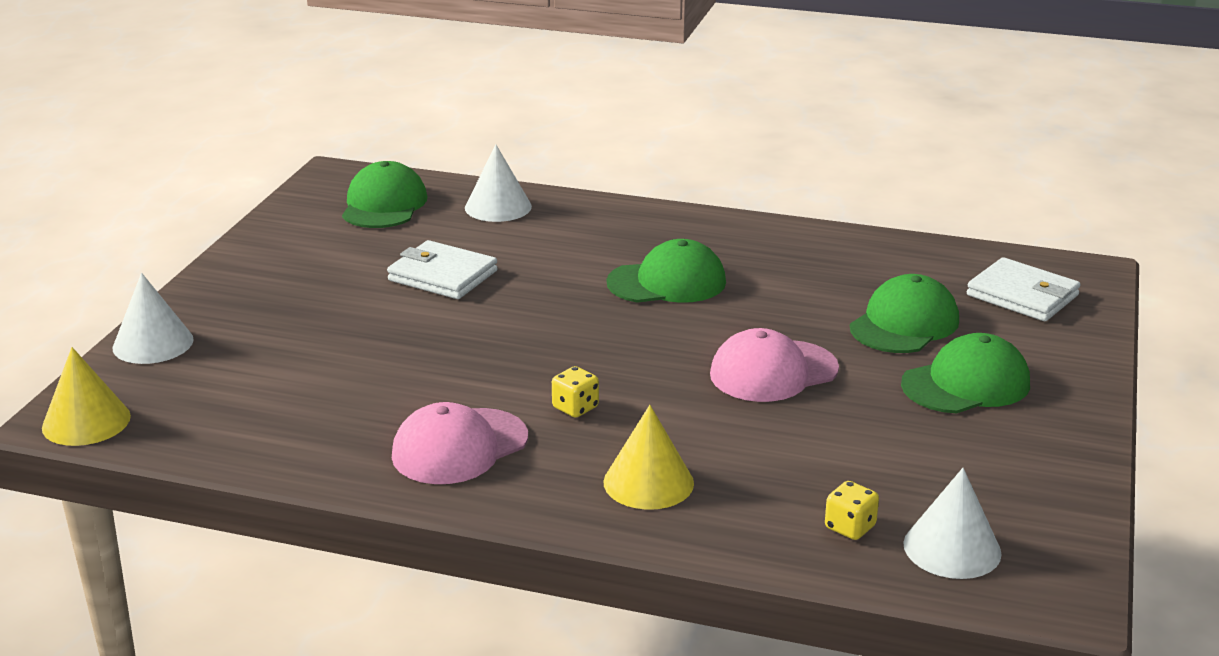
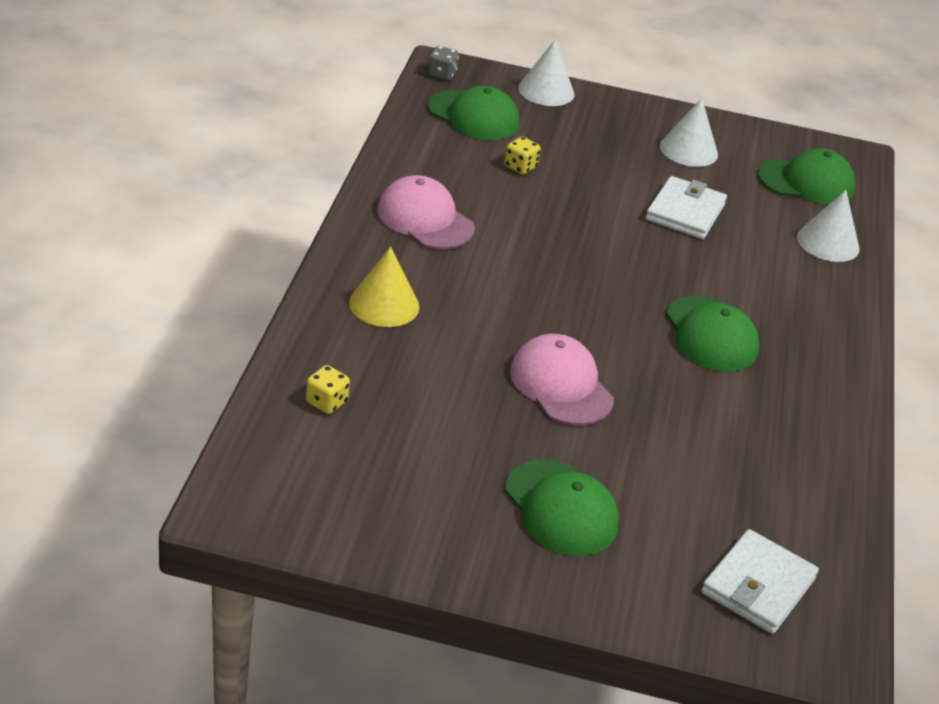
camera: 80 degrees right, 10 degrees up
yellow cone [42,347,131,446] -> grey dice [428,46,459,80]
yellow dice [552,366,599,418] -> yellow dice moved to [504,137,541,174]
green cap [850,274,959,353] -> green cap moved to [428,86,519,140]
white cone [903,468,1001,579] -> white cone moved to [660,98,718,167]

